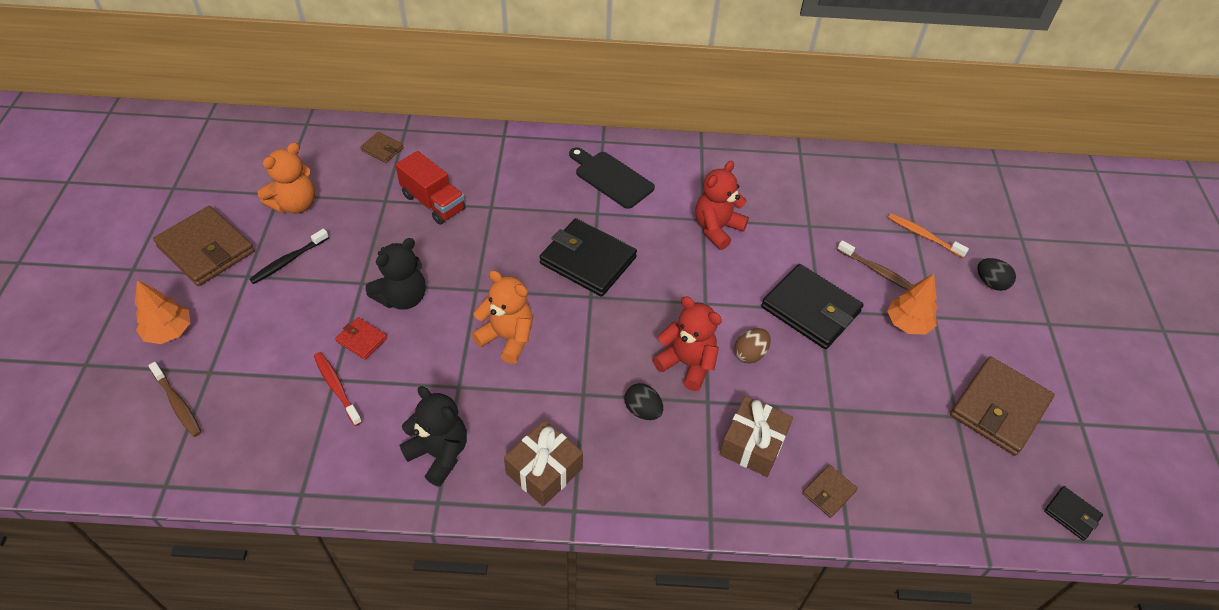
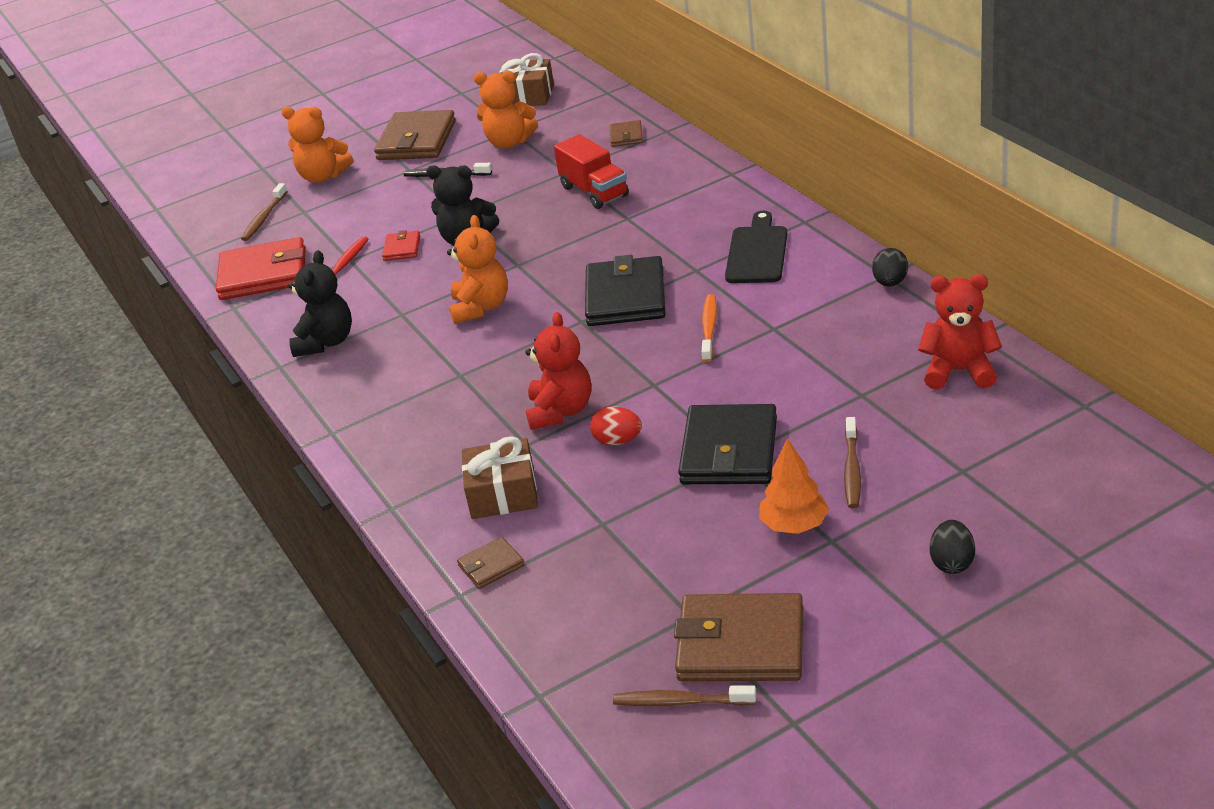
camera: 65 degrees right, 15 degrees down
orange tree [135,280,190,344] -> orange teddy bear [281,107,353,183]
red truck [395,151,466,225] -> red truck turned 45 degrees counterclockwise [554,134,629,209]
brown gift [504,420,583,507] -> brown gift moved to [499,53,554,106]
black egg [625,383,663,420] -> black egg moved to [872,248,908,287]
red teddy bear [695,161,749,250] -> red teddy bear moved to [918,274,1002,390]
brown egg [734,328,771,364] -> red egg [590,406,642,446]
brown wallet [802,465,858,518] -> brown wallet turned 45 degrees counterclockwise [457,537,525,589]
orange toothbrush [888,213,969,258] -> orange toothbrush moved to [702,294,717,362]
black wallet [1044,486,1103,541] -> none
none -> red wallet [216,237,305,300]
none -> brown toothbrush [613,685,756,706]

